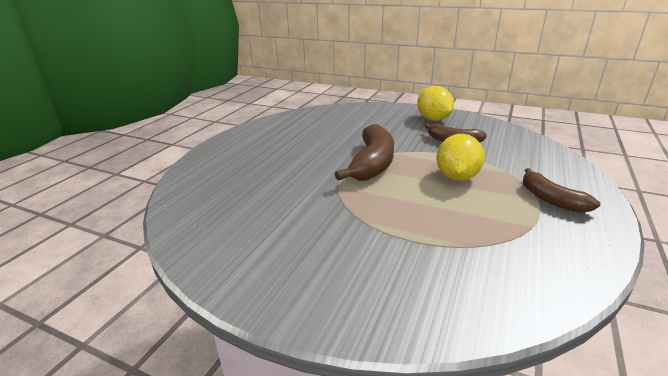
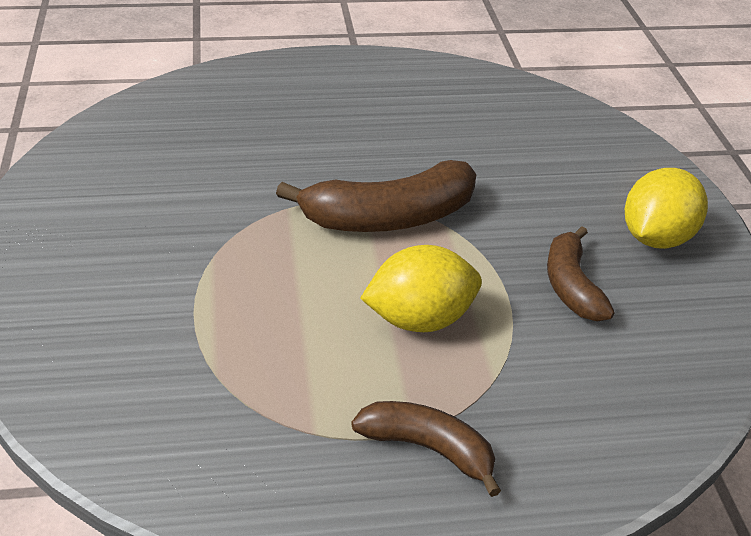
camera: 55 degrees right, 10 degrees up
brown banana [523,168,600,213] -> brown banana turned 90 degrees clockwise [351,401,501,497]

